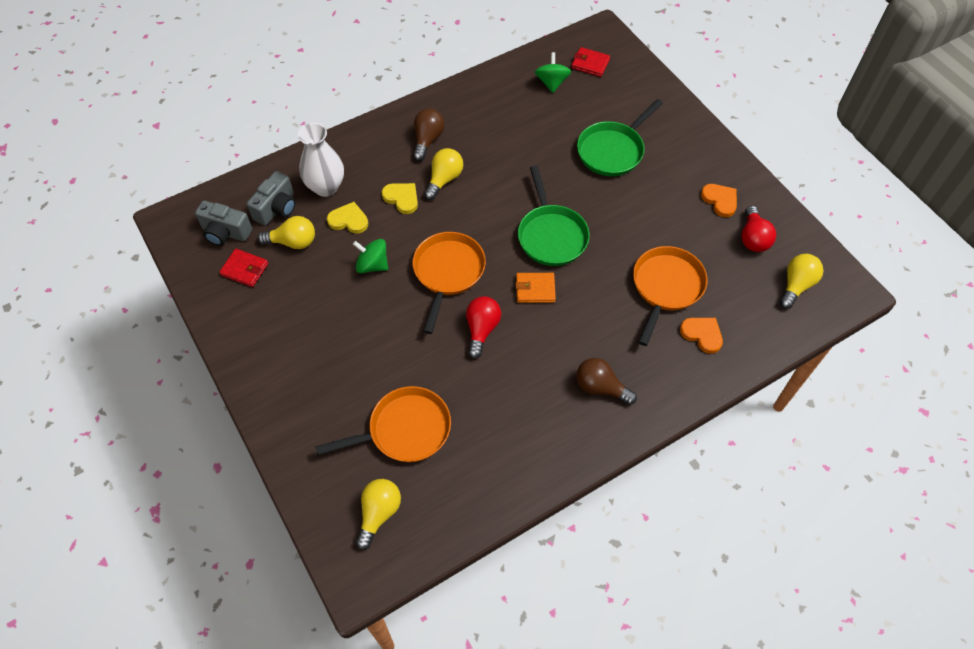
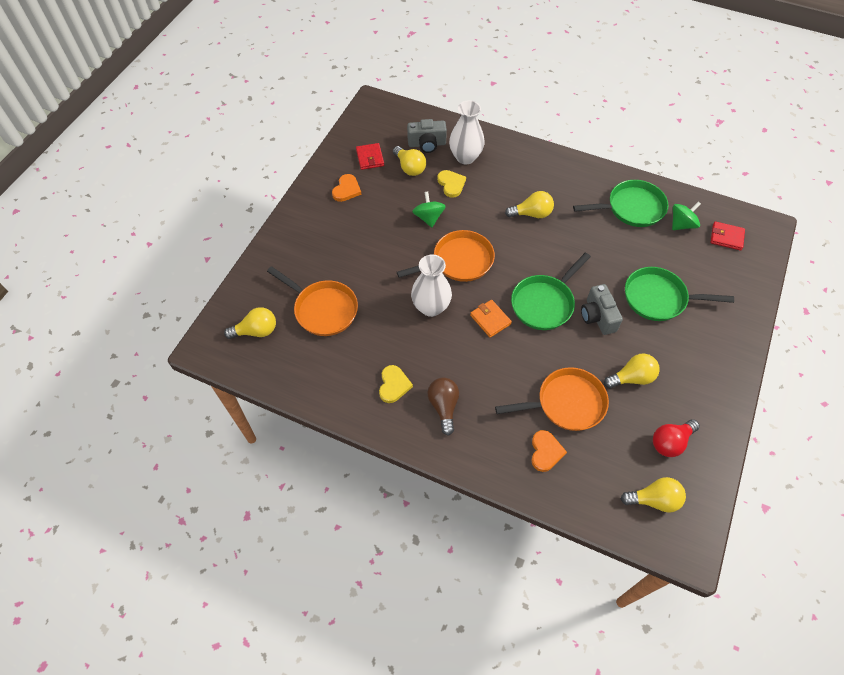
camera: 55 degrees right, 0 degrees up
grey camera [195,201,252,246] -> grey camera moved to [581,284,623,335]
yellow heart [382,183,418,214] -> yellow heart moved to [379,365,413,403]
brown light bulb [413,109,444,161] -> none
red light bulb [466,296,501,359] -> white vase [411,254,452,317]
red wallet [571,47,610,77] -> red wallet turned 60 degrees counterclockwise [710,221,745,250]
orange heart [701,184,737,217] -> orange heart moved to [332,174,362,202]
none -> green pan [573,180,668,227]
none -> yellow light bulb [604,353,660,388]

